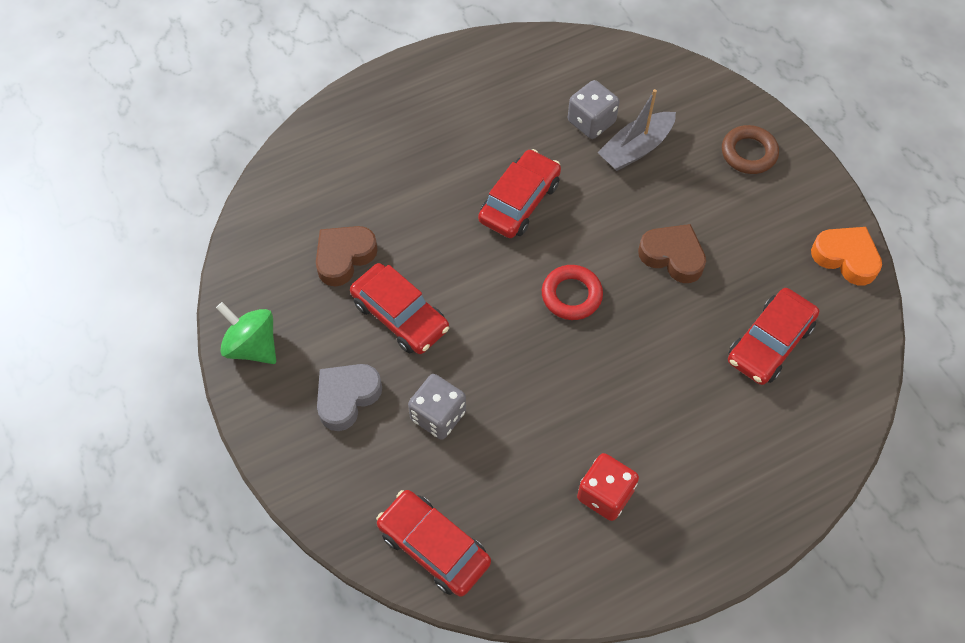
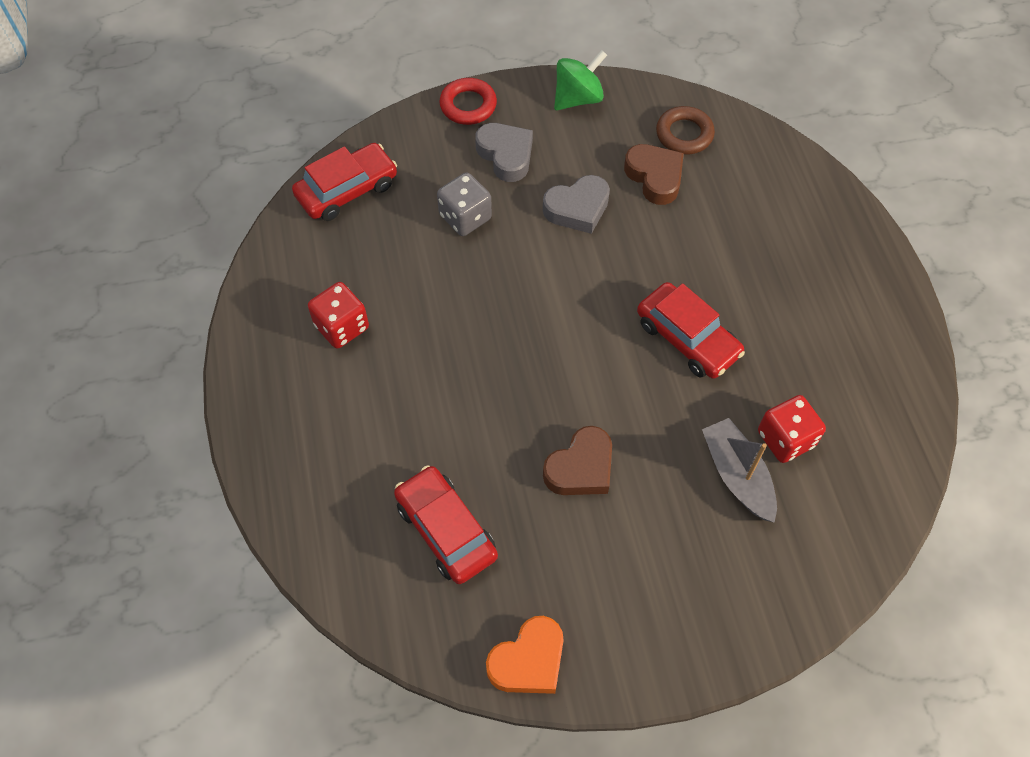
camera: 105 degrees right, 0 degrees up
red car [350,263,449,354] -> grey heart [543,175,610,234]
red ring [542,265,603,320] -> red ring moved to [440,78,497,125]
grey dice [568,80,620,139] -> red dice [758,395,826,463]
brown ring [722,125,779,174] -> brown ring moved to [656,106,715,154]

